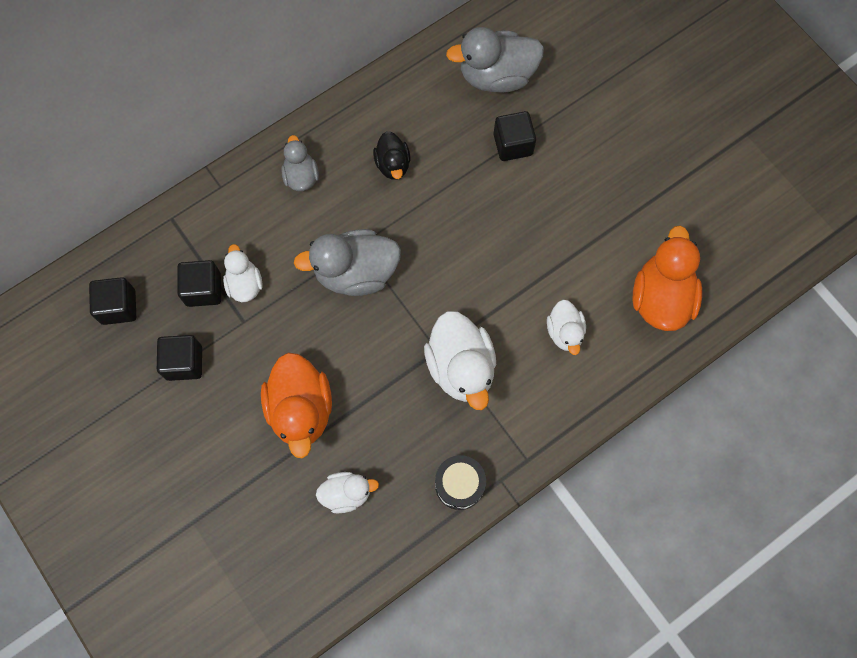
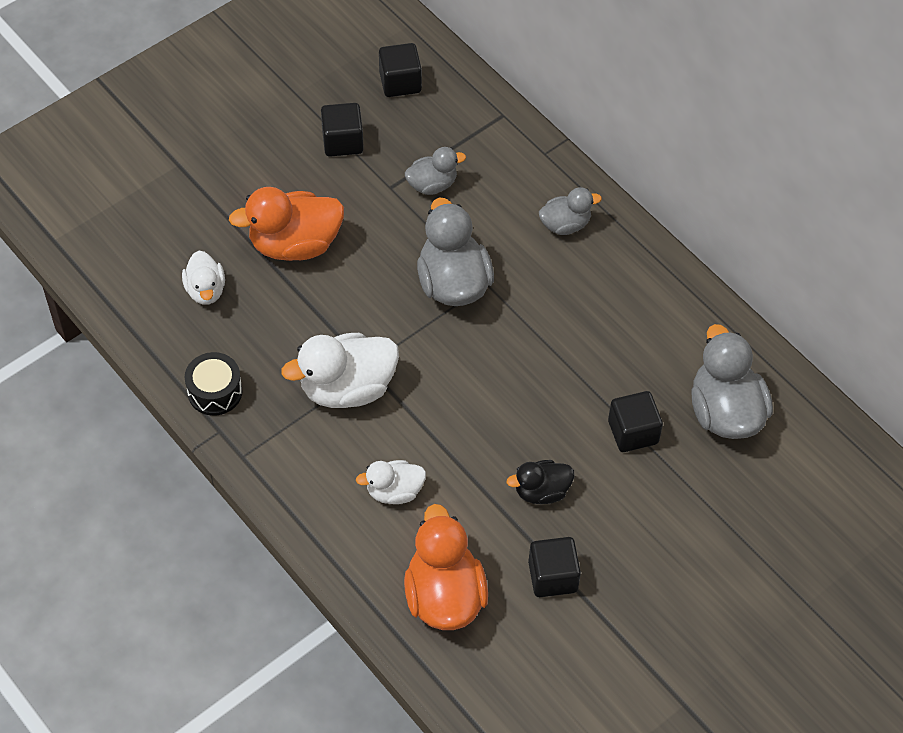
camera: 85 degrees right, 15 degrees down
black cube [177,260,221,307] -> black cube moved to [528,537,581,597]
white duck [223,244,263,302] -> grey duck [405,147,466,195]
black duck [373,131,411,180] -> black duck moved to [507,460,574,504]
orange duck [632,225,702,331] -> orange duck turned 105 degrees counterclockwise [404,504,488,630]

